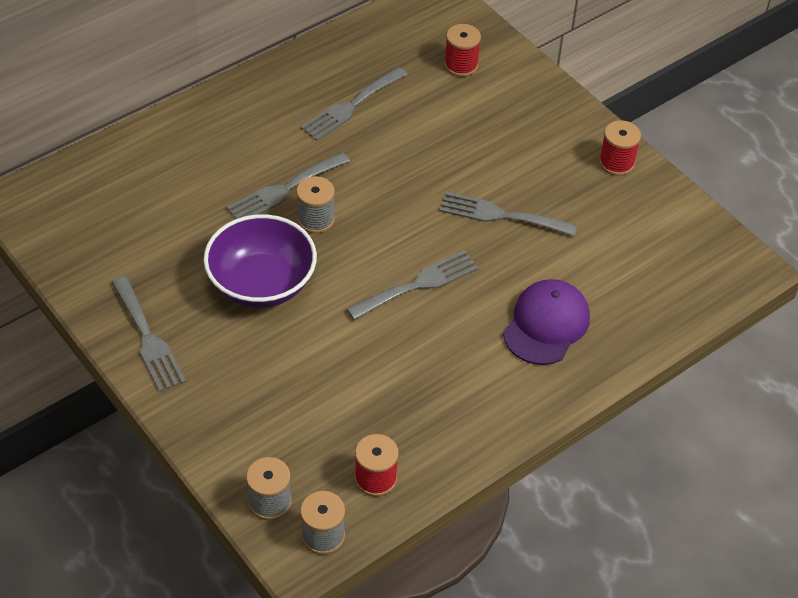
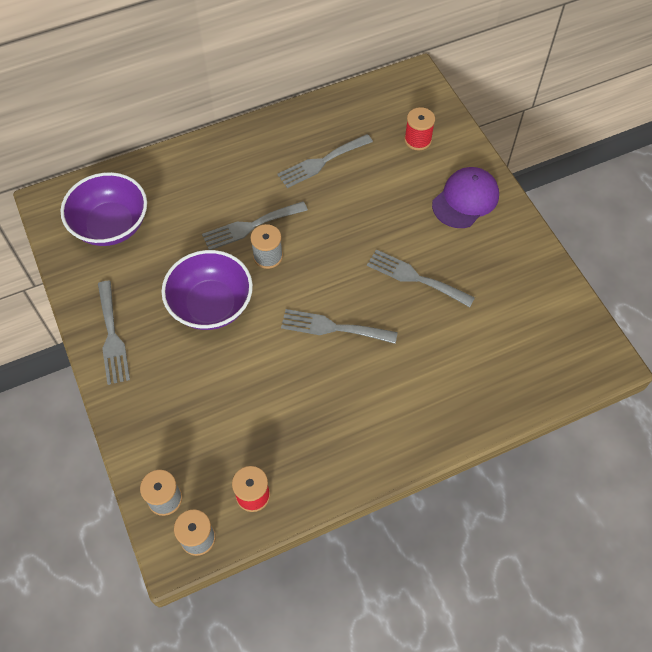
camera: 15 degrees right, 10 degrees up
grey fork [346,250,479,320] -> grey fork turned 150 degrees counterclockwise [281,309,398,344]
purple cap [503,279,590,365] -> purple cap moved to [432,167,499,228]
red spool [599,120,641,176] -> none
none -> purple bowl [61,172,147,246]

